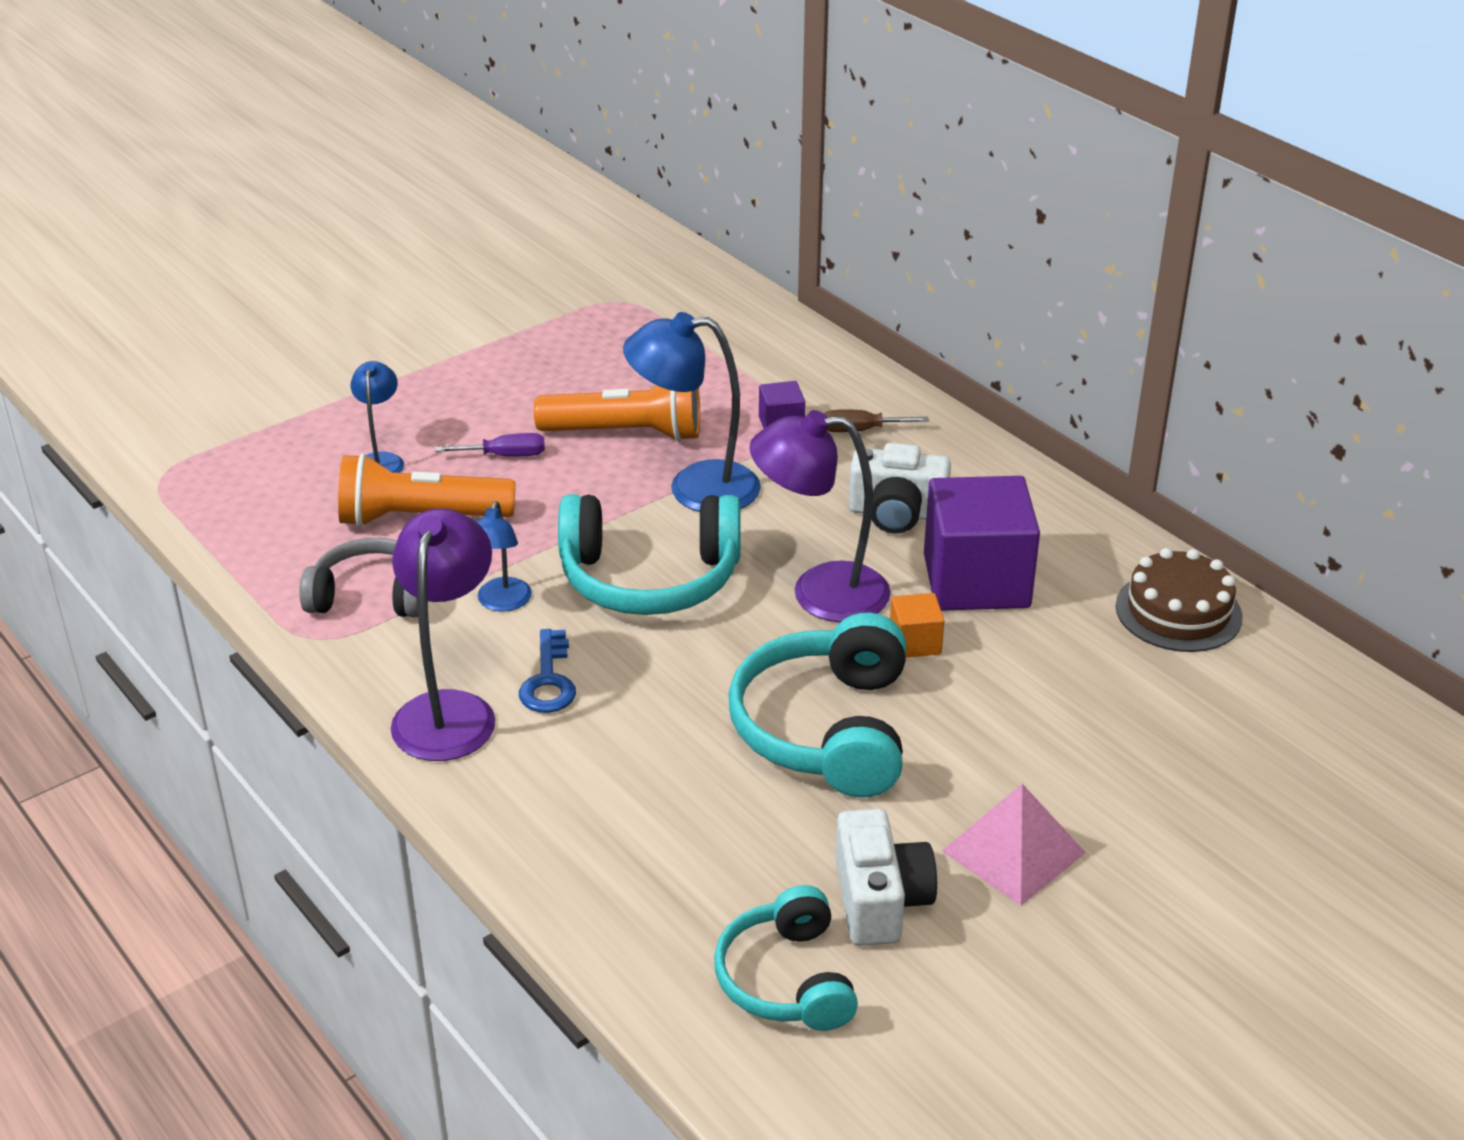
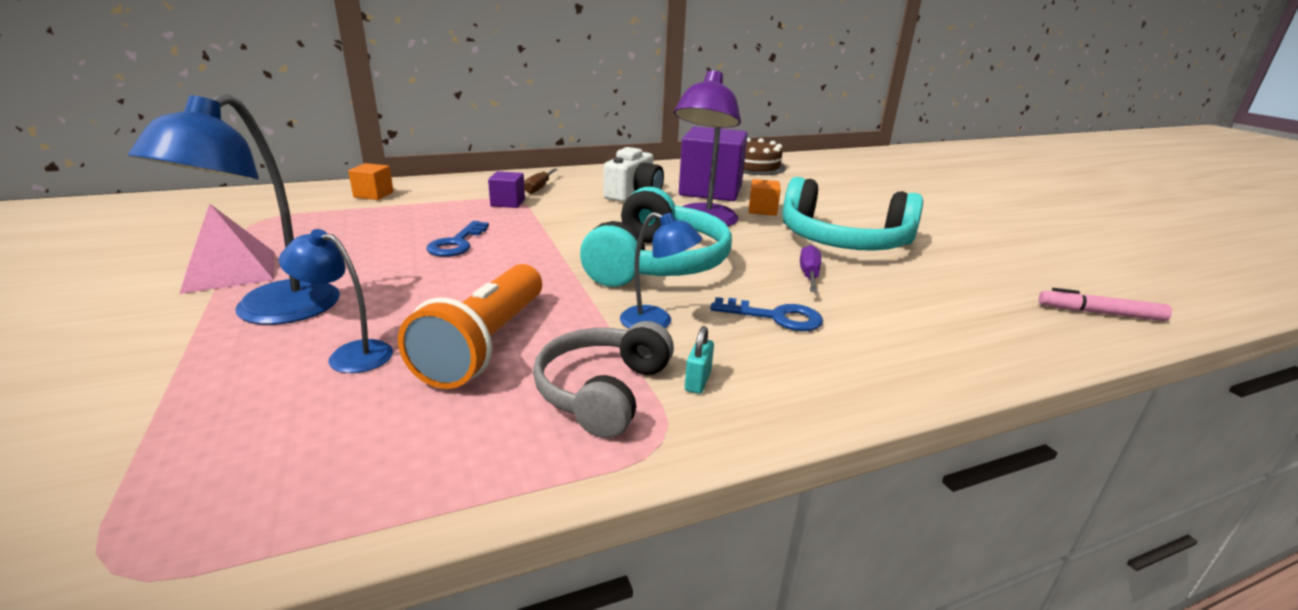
camera: 75 degrees left, 10 degrees down
purple lamp [391,509,496,761] -> none
purple screwdriver [435,433,545,457] -> purple screwdriver moved to [800,245,821,292]
orange flashlight [534,385,700,442] -> blue key [426,221,489,257]
blue lamp [623,312,761,512] -> blue lamp moved to [128,94,340,325]
turquoise headphones [714,885,858,1031] -> none
white camera [835,809,937,946] -> none
pink pyramid [942,784,1086,905] -> pink pyramid moved to [180,204,274,294]
none -> orange cube [348,163,394,200]
none -> turquoise padlock [685,326,714,394]
none -> pink marker [1039,288,1172,321]

